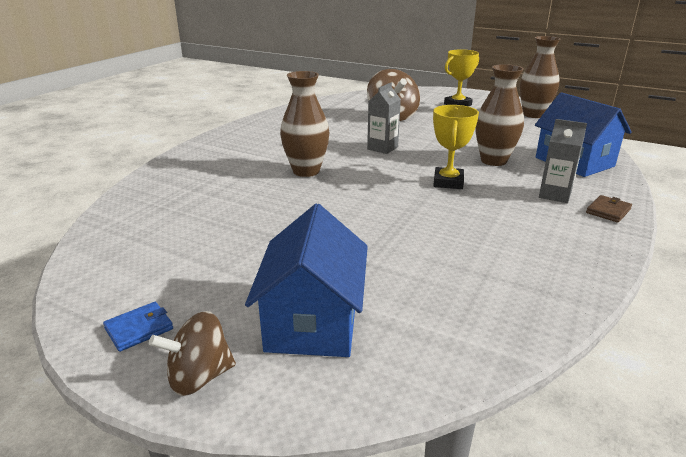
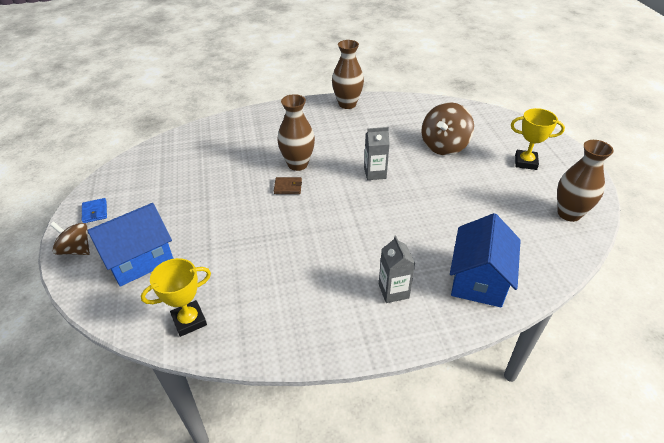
camera: 50 degrees right, 15 degrees up
blue wallet [103,302,173,352] -> blue wallet turned 60 degrees clockwise [82,198,107,223]
yellow trophy [433,105,479,189] -> yellow trophy moved to [141,258,211,337]
brown vase [475,64,524,166] -> brown vase moved to [332,40,364,109]
brown wallet [586,195,632,223] -> brown wallet moved to [274,177,302,194]

